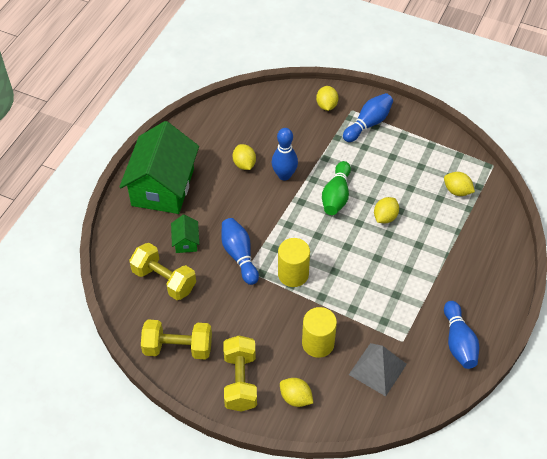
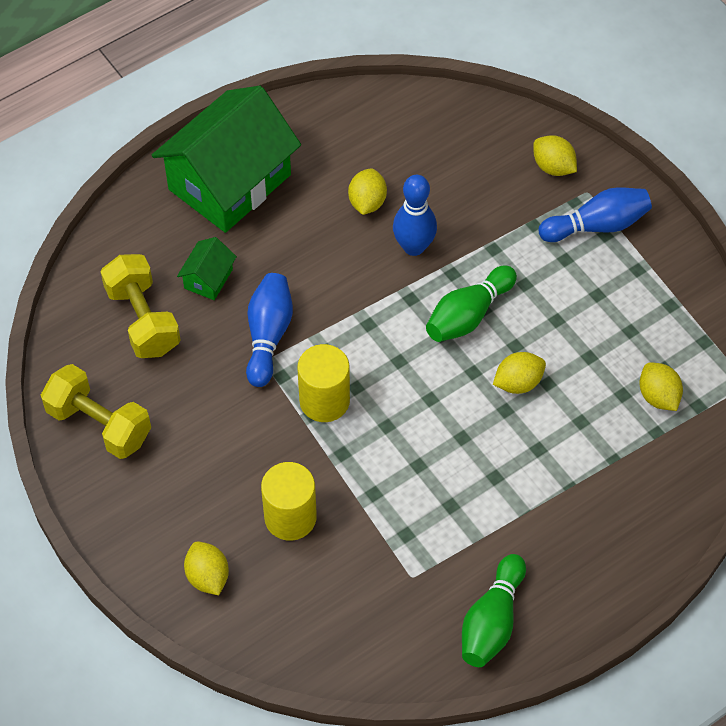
camera: 30 degrees right, 5 degrees up
yellow dumbbell [223,336,257,412] -> none
yellow lemon [316,86,338,111] -> yellow lemon turned 75 degrees counterclockwise [533,135,577,176]
grey pyramid [349,343,407,396] -> none
blue bowling pin [444,301,479,369] -> green bowling pin [462,554,526,667]

